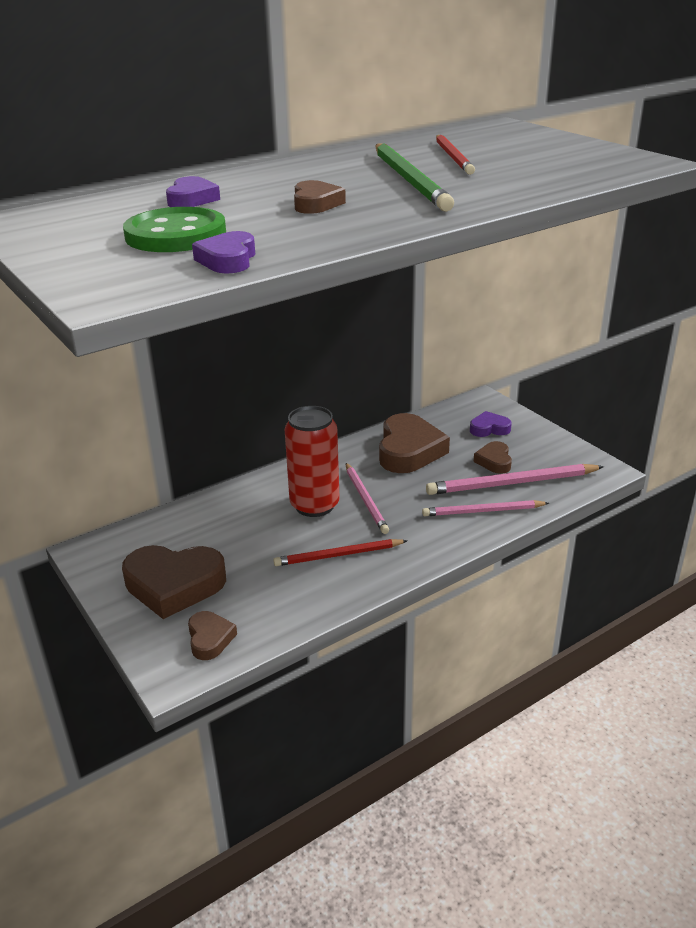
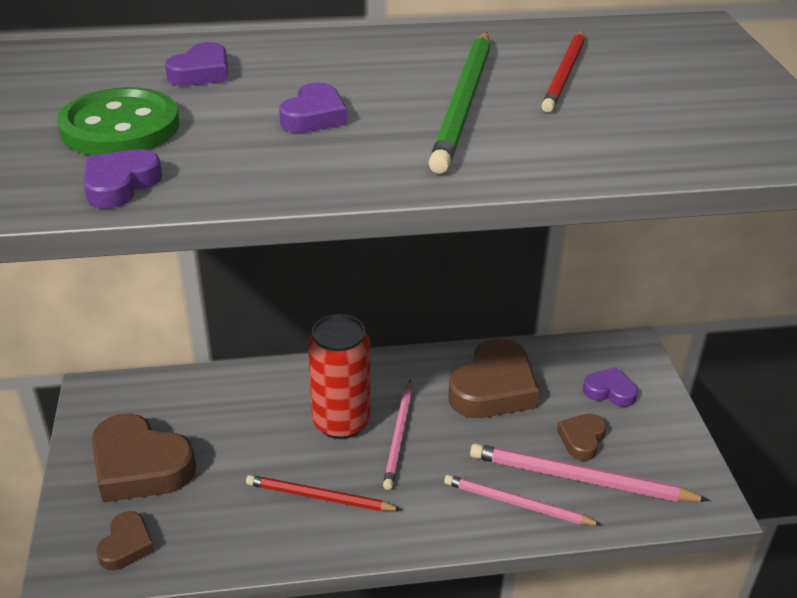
camera: 25 degrees right, 5 degrees up
brown heart [294,180,346,214] -> purple heart [279,82,347,133]

